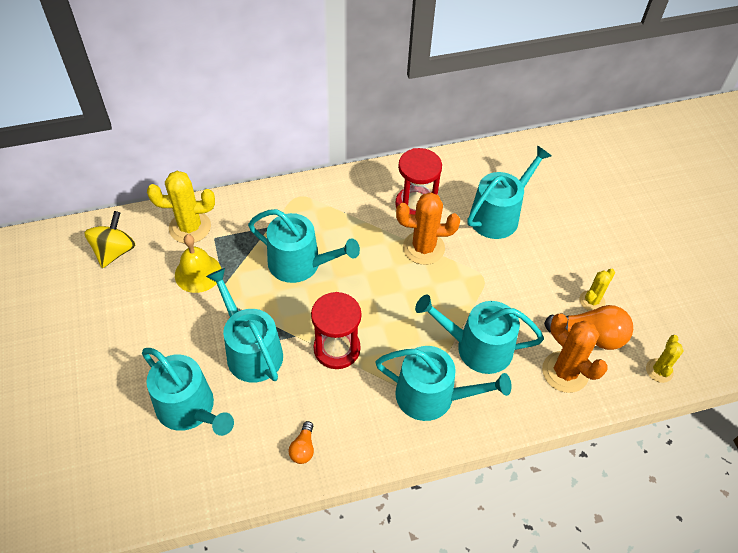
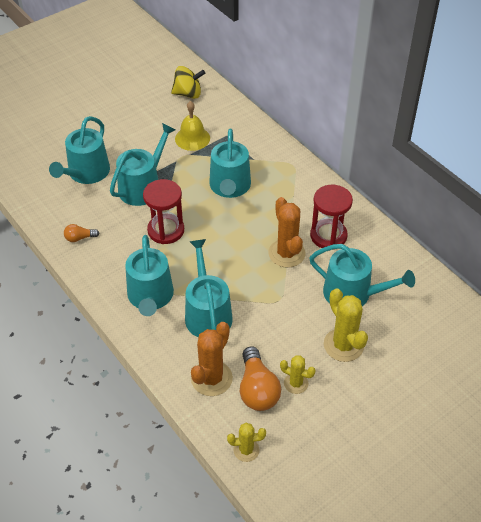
camera: 70 degrees right, 5 degrees down
yellow cactus [147,171,215,243] -> yellow cactus moved to [324,288,368,362]

